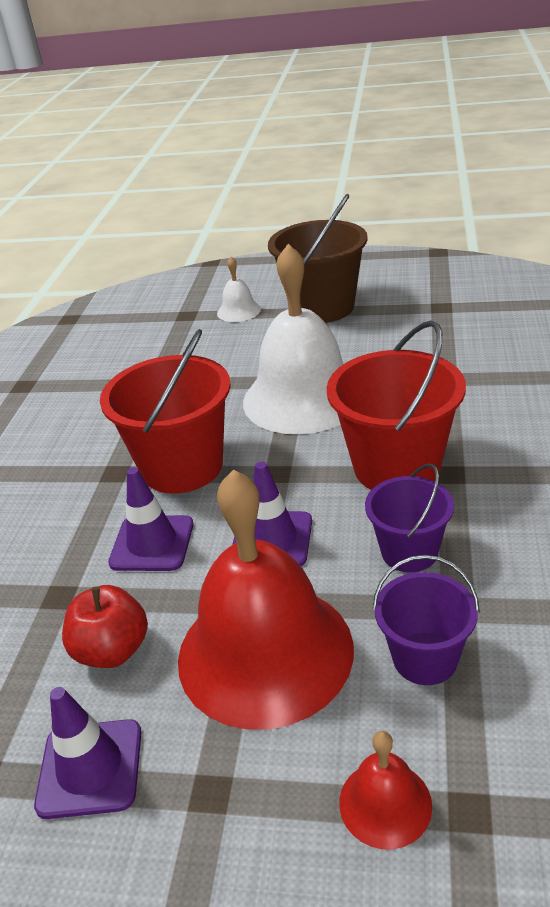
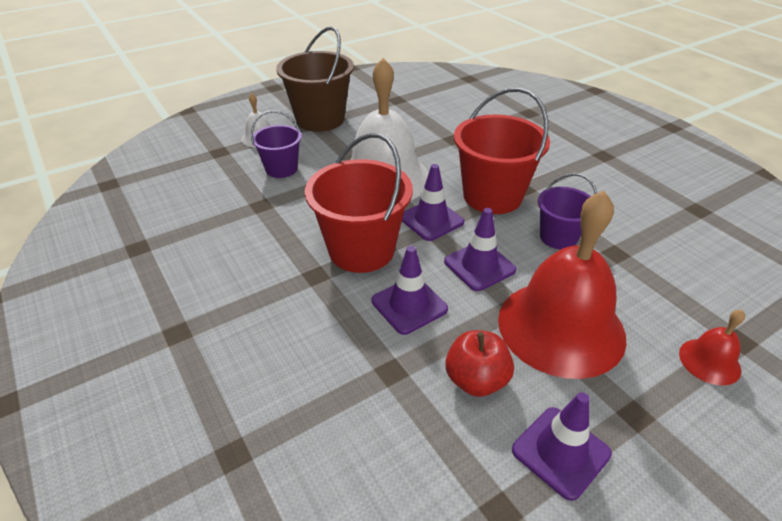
camera: 45 degrees left, 5 degrees up
purple bucket [373,555,480,685] -> purple bucket moved to [251,110,302,178]
none -> purple traffic cone [402,164,464,241]

